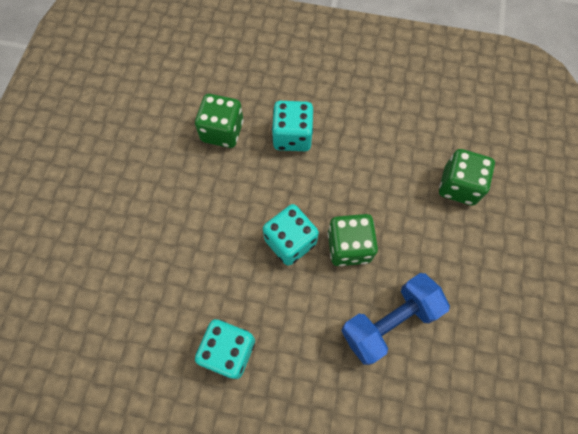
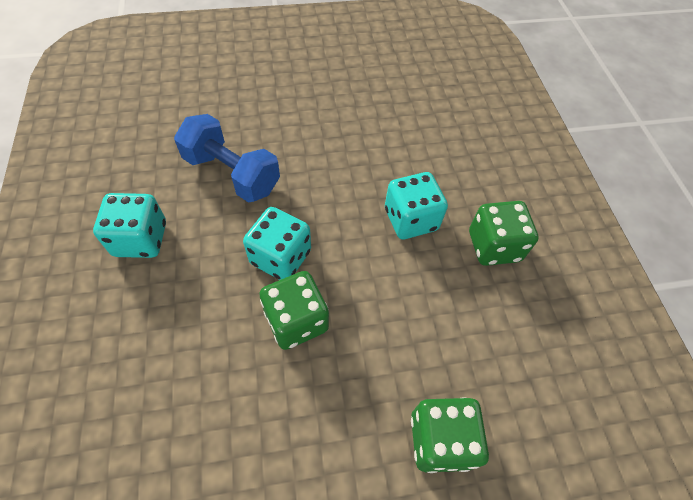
camera: 65 degrees right, 10 degrees down
green dice [195,94,243,148] -> green dice moved to [469,201,539,266]
blue dumbbell [341,273,450,365] -> blue dumbbell moved to [174,114,280,203]

